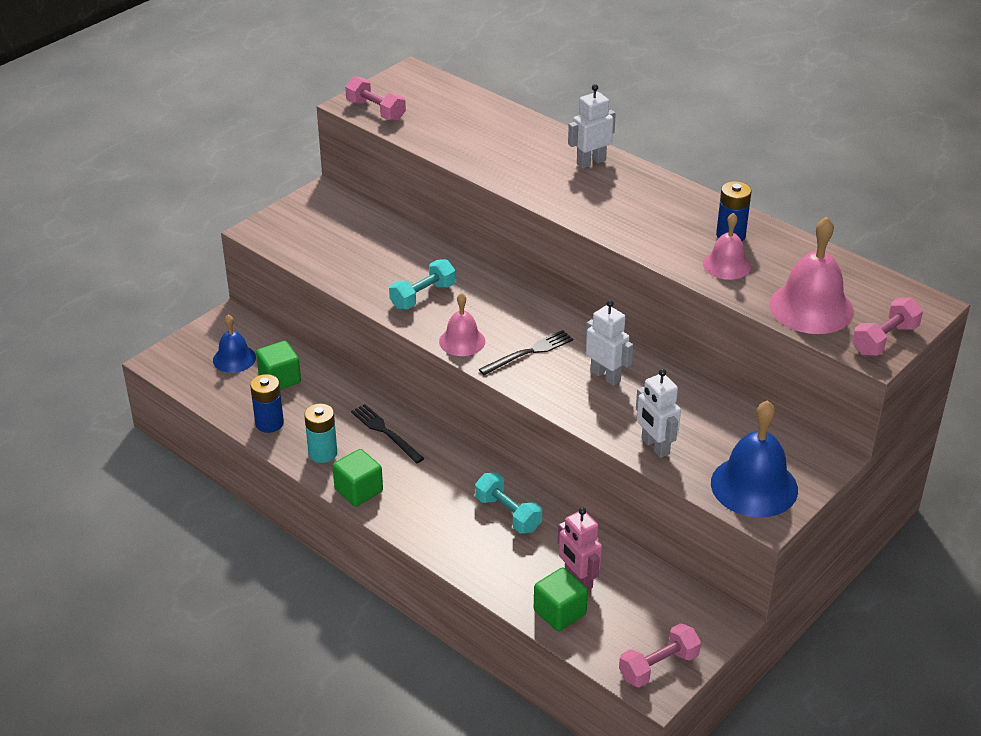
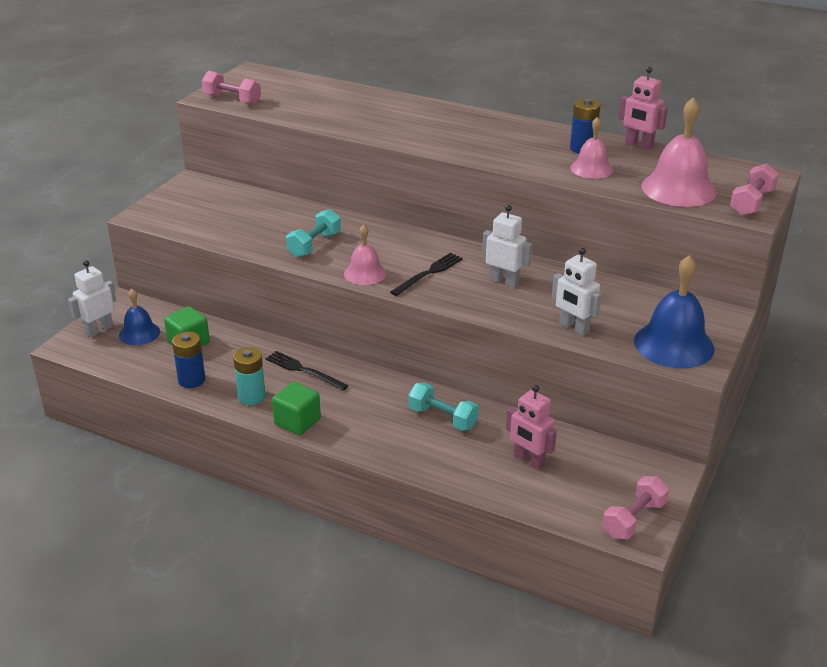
camera: 15 degrees left, 5 degrees down
green cube [534,568,588,631] -> none
white robot [568,84,616,169] -> white robot moved to [68,260,116,337]
none -> pink robot [618,67,668,150]

